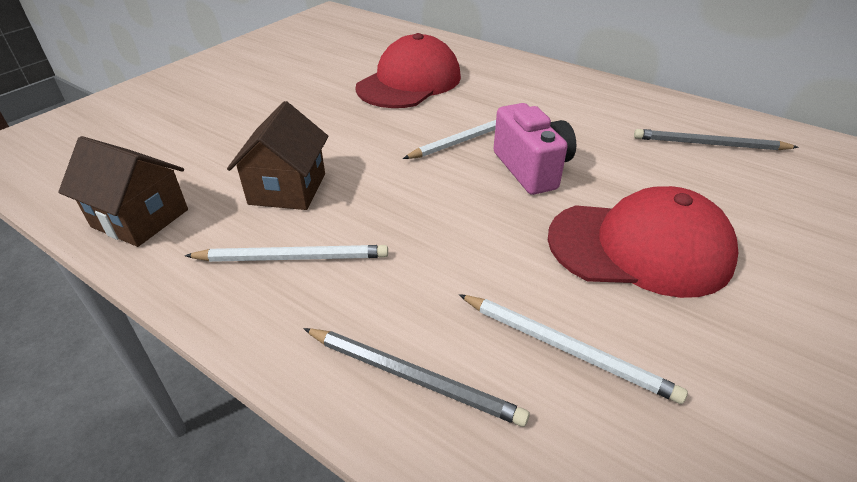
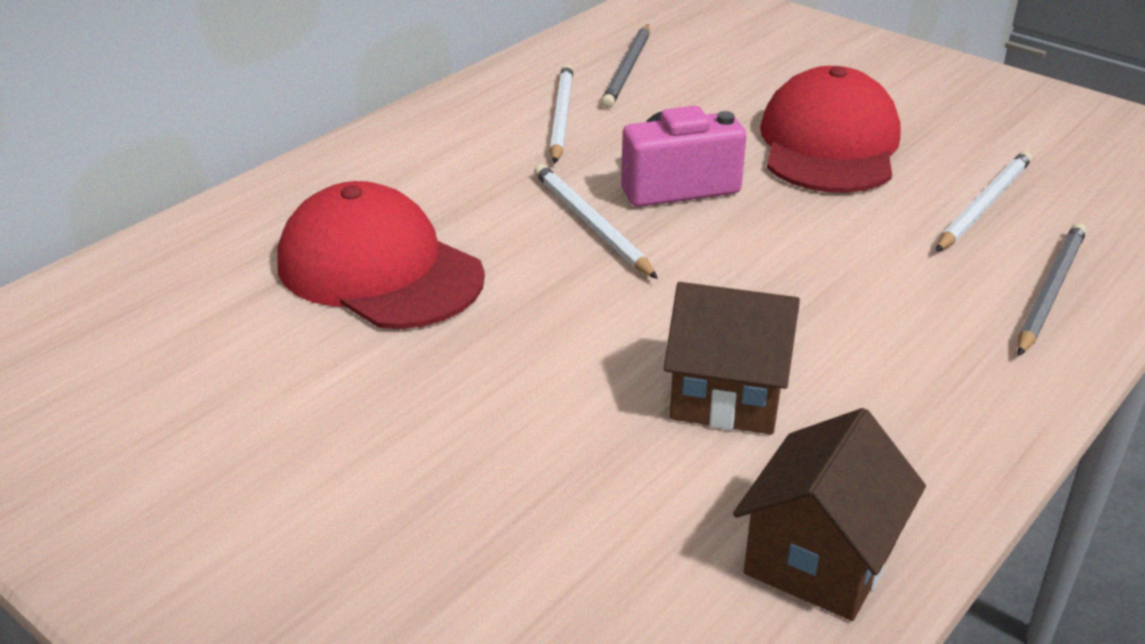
camera: 85 degrees left, 5 degrees down
white pencil [185,245,388,262] -> white pencil moved to [550,64,573,163]

